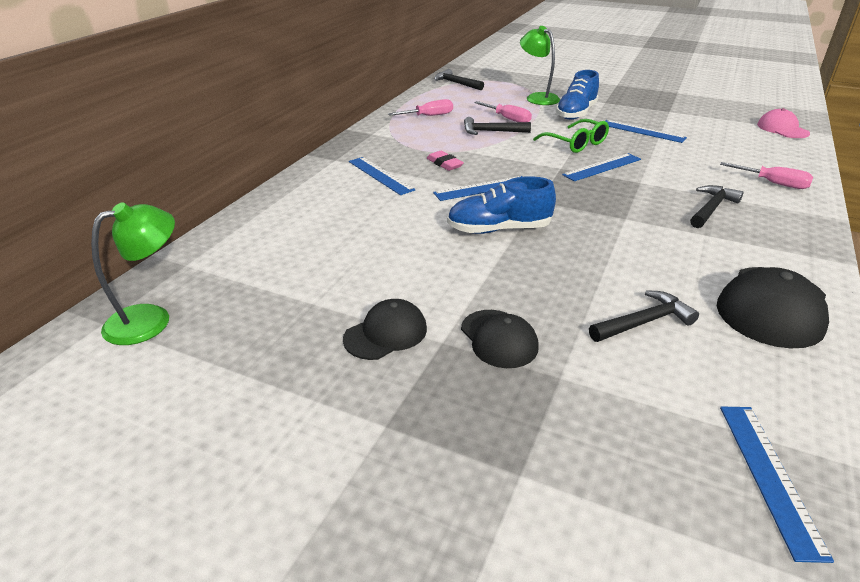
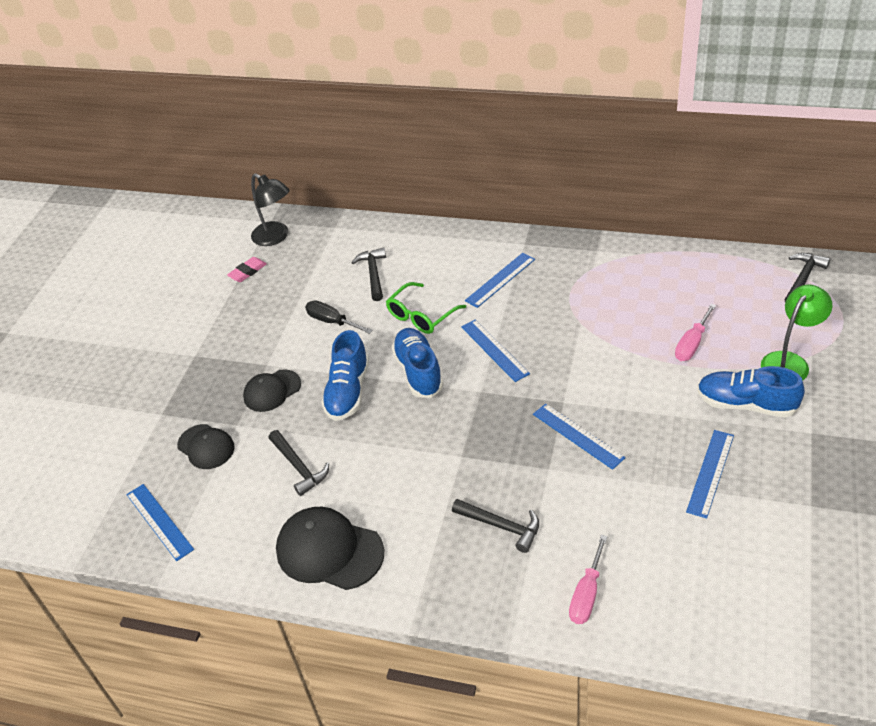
camera: 85 degrees right, 10 degrees up
green lamp [91,202,175,345] -> black lamp [251,173,290,246]
black cap [343,299,427,360] -> black cap moved to [177,424,235,469]
pink screwdriver [388,99,453,116] -> none
pink eraser [427,151,464,171] -> pink eraser moved to [227,257,267,282]
black hammer [464,117,531,135] -> black hammer moved to [351,248,386,301]
green glasses [533,119,609,153] -> green glasses moved to [386,282,466,334]
blue ruler [720,406,834,563] -> blue ruler turned 60 degrees clockwise [126,484,194,561]
pink cap [757,108,810,138] -> none
none -> black screwdriver [305,301,373,334]
none -> blue shoe [321,330,369,421]

